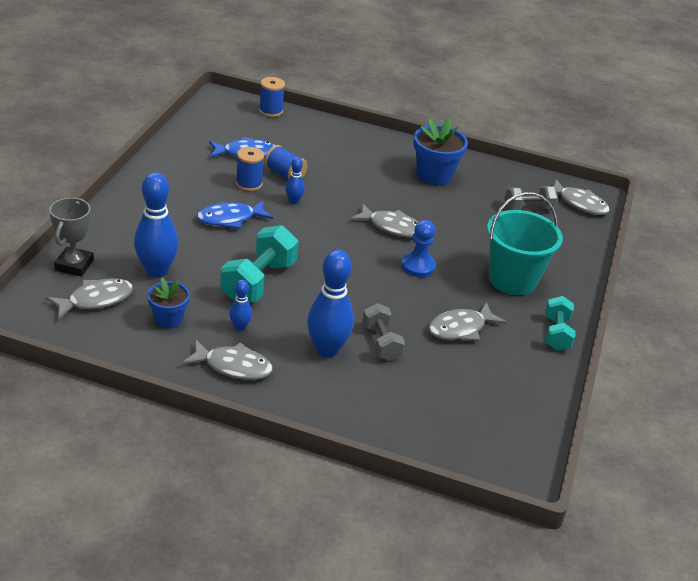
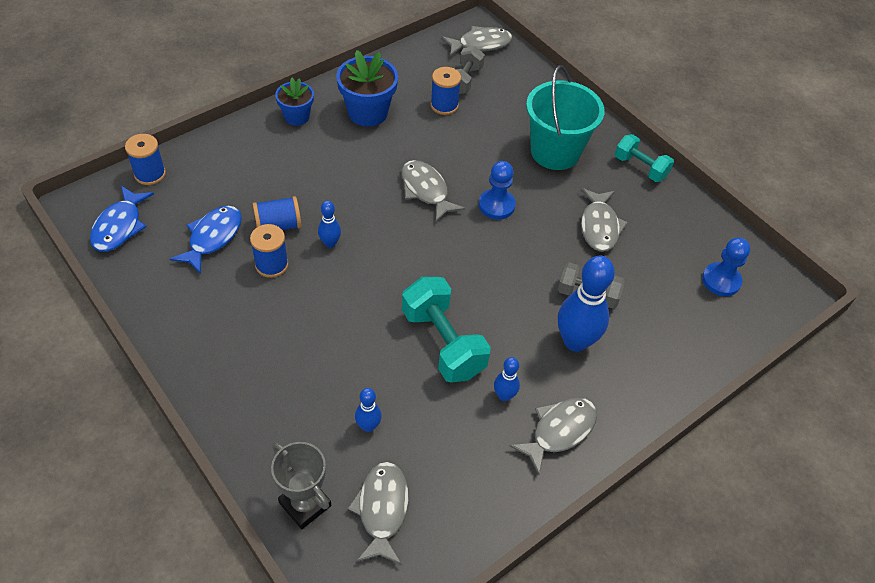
camera: 55 degrees left, 15 degrees up
blue bowling pin [134,172,179,278] -> blue bowling pin [355,388,382,432], size x0.49
blue flower pot [147,277,190,329] -> blue flower pot moved to [275,78,314,126]
blue fish [197,200,273,229] -> blue fish moved to [90,186,154,252]
grey fish [350,203,418,237] -> grey fish turned 90 degrees counterclockwise [401,160,465,222]
none -> blue spool [430,67,461,115]
none -> blue pawn [702,238,750,296]

